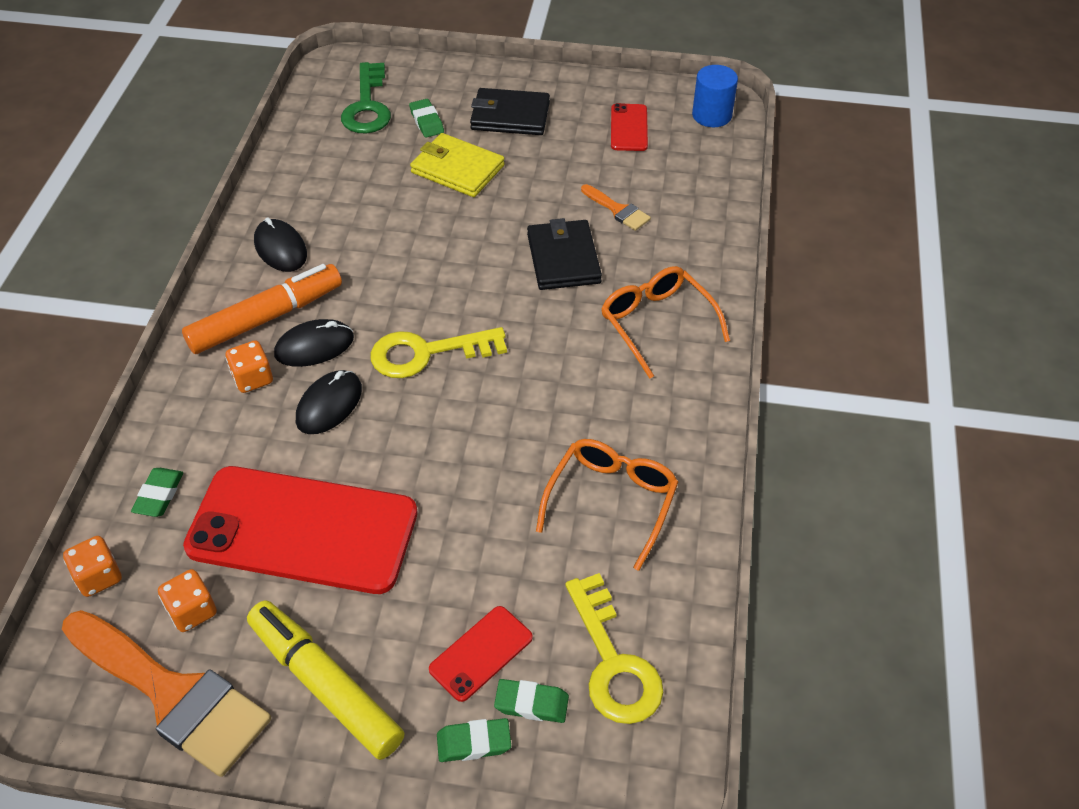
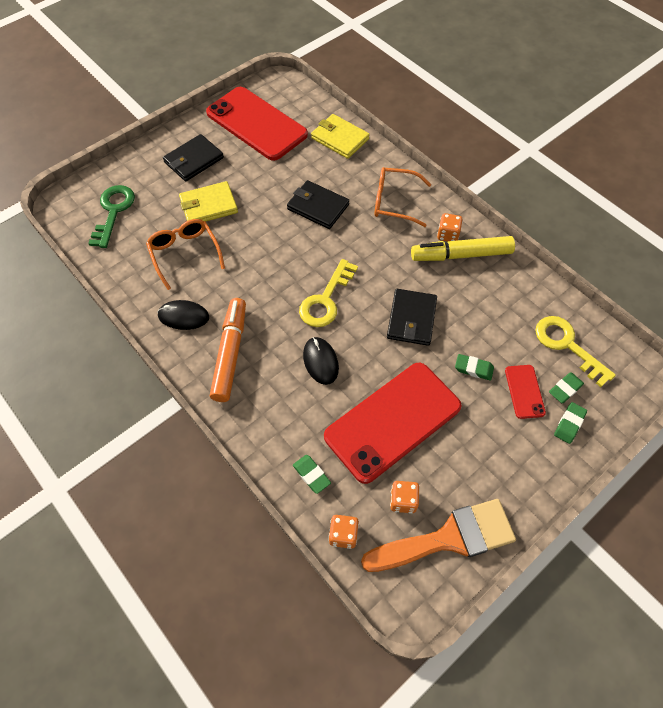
camera: 50 degrees left, 10 degrees up
orange dice [226,340,273,393] -> orange dice moved to [437,213,463,242]
yellow marker [247,600,405,760] -> yellow marker moved to [411,236,515,261]
black mouse [274,319,354,367] -> none
green key [341,62,391,134] -> green key turned 120 degrees counterclockwise [88,185,135,248]
green eraser [409,99,444,138] -> green eraser moved to [455,354,494,380]
orange glasses [536,439,678,571] -> orange glasses moved to [146,219,225,290]
yellow key [565,573,663,724] -> yellow key turned 150 degrees counterclockwise [535,316,616,387]
orange brush [581,184,651,231] -> none
red phone [611,103,648,151] -> red phone [206,87,308,161], size x2.28
blue cylinder [692,65,738,127] -> none
none -> yellow wallet [311,114,370,159]
none -> black wallet [387,289,437,346]

